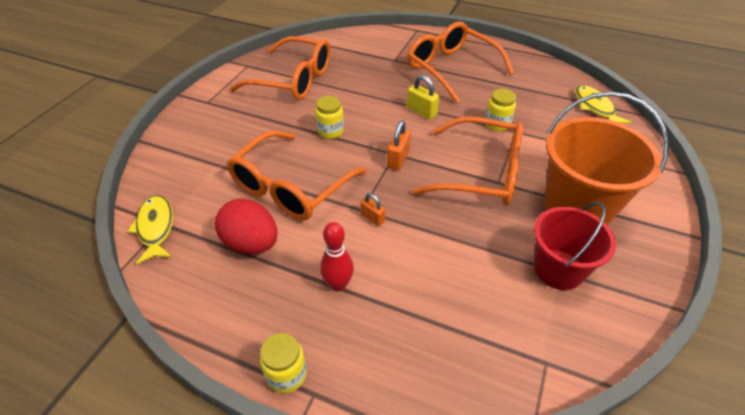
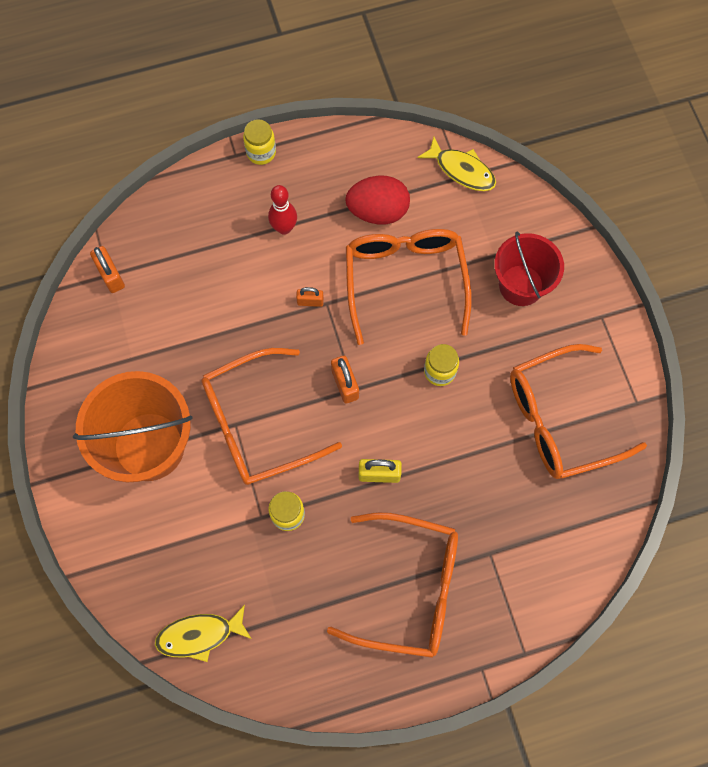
camera: 140 degrees right, 25 degrees up
red bucket [534,202,616,290] -> red bucket moved to [494,232,564,306]
yellow fish [575,85,631,123] -> yellow fish turned 135 degrees clockwise [155,605,252,662]
none -> orange padlock [90,246,125,293]

